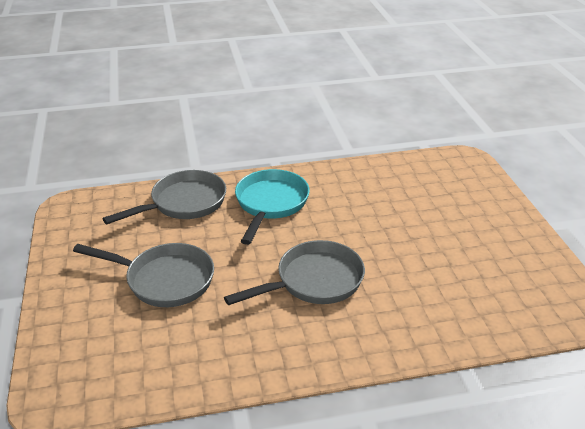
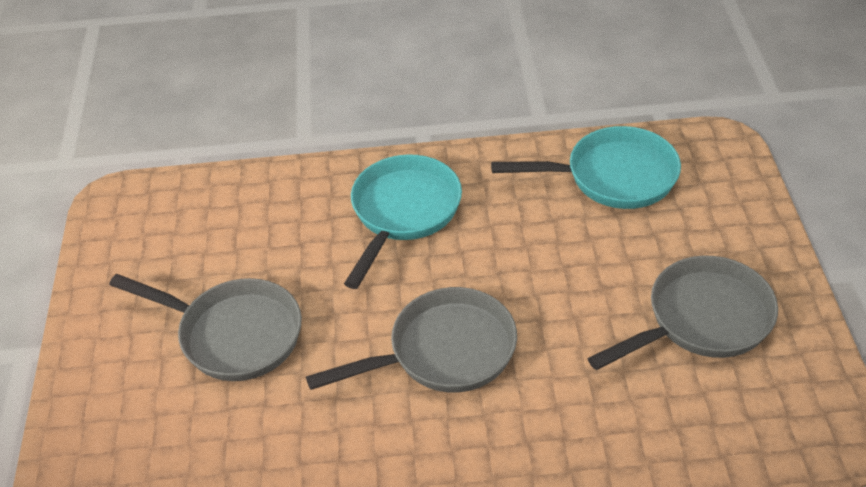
camera: 10 degrees right, 10 degrees up
grey pan [102,170,226,224] -> grey pan moved to [588,256,778,370]
none -> turquoise pan [491,126,681,209]

